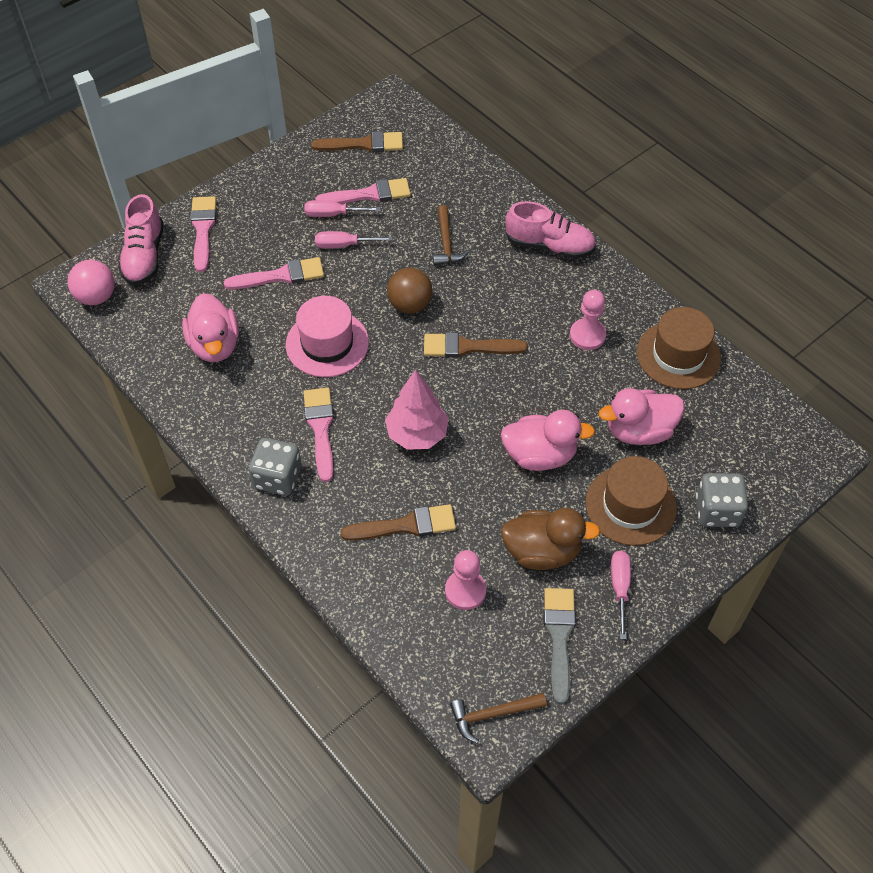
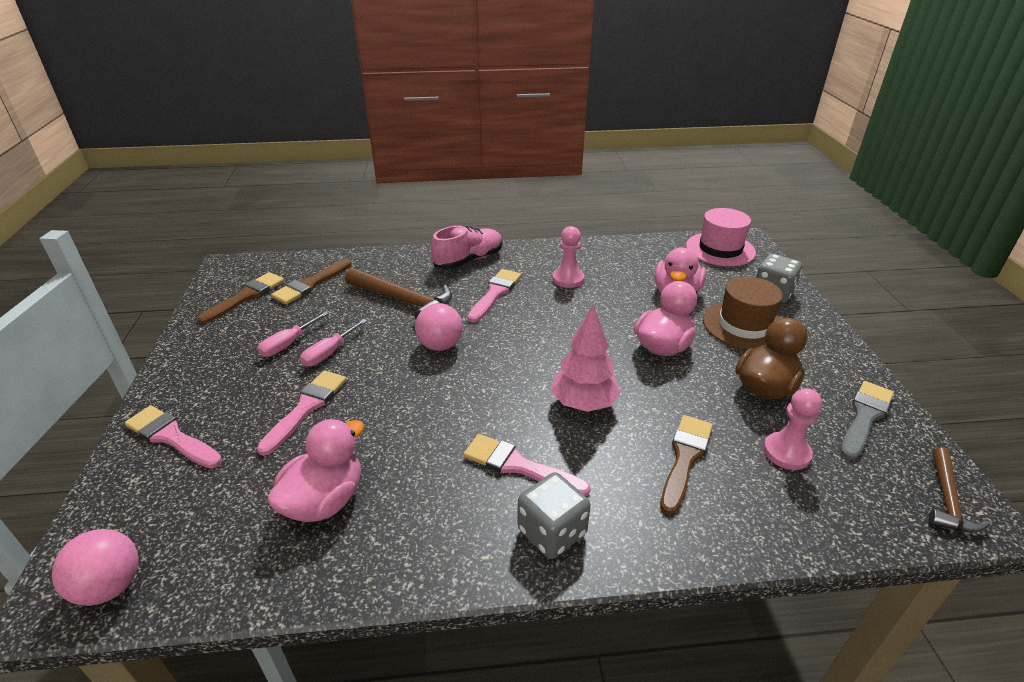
camera: 55 degrees left, 20 degrees down
pink shoe [118,194,164,285] -> none
pink duck [182,293,239,362] -> pink duck turned 75 degrees counterclockwise [267,419,364,522]
pink hat [286,296,369,377] -> pink hat moved to [686,208,756,267]
pink brush [315,178,411,204] -> pink brush moved to [467,269,521,323]
brown ball [387,268,433,314] -> pink ball [415,303,463,351]
brown brush [424,332,528,358] -> brown brush moved to [271,259,352,304]
brown hammer [433,205,469,265] -> brown hammer [345,268,452,319], size x1.66
grey brush [544,588,576,704] -> grey brush turned 90 degrees clockwise [841,381,894,460]
pink screwdriver [611,551,631,639] -> none
brown hat [637,307,721,389] -> none

